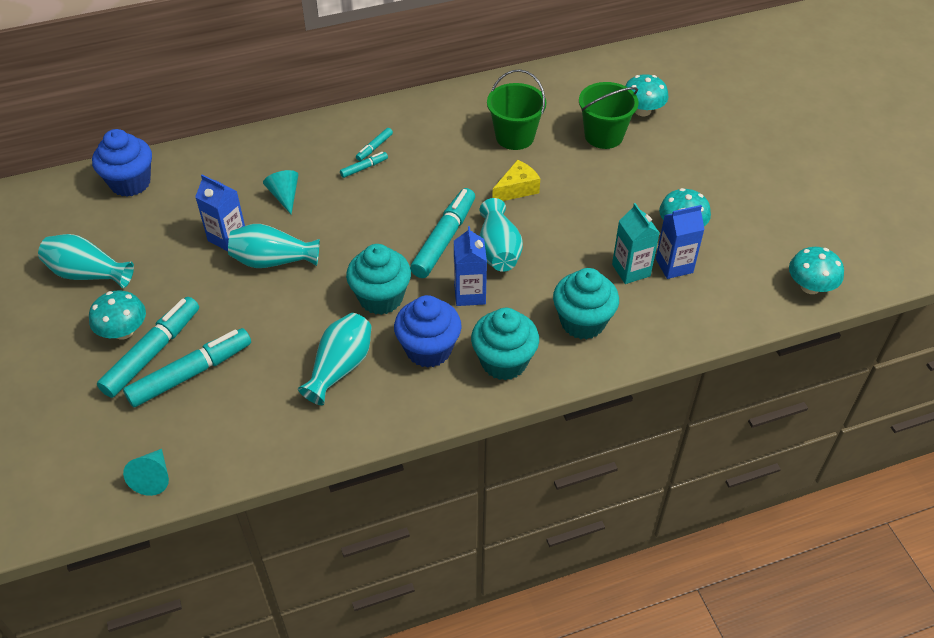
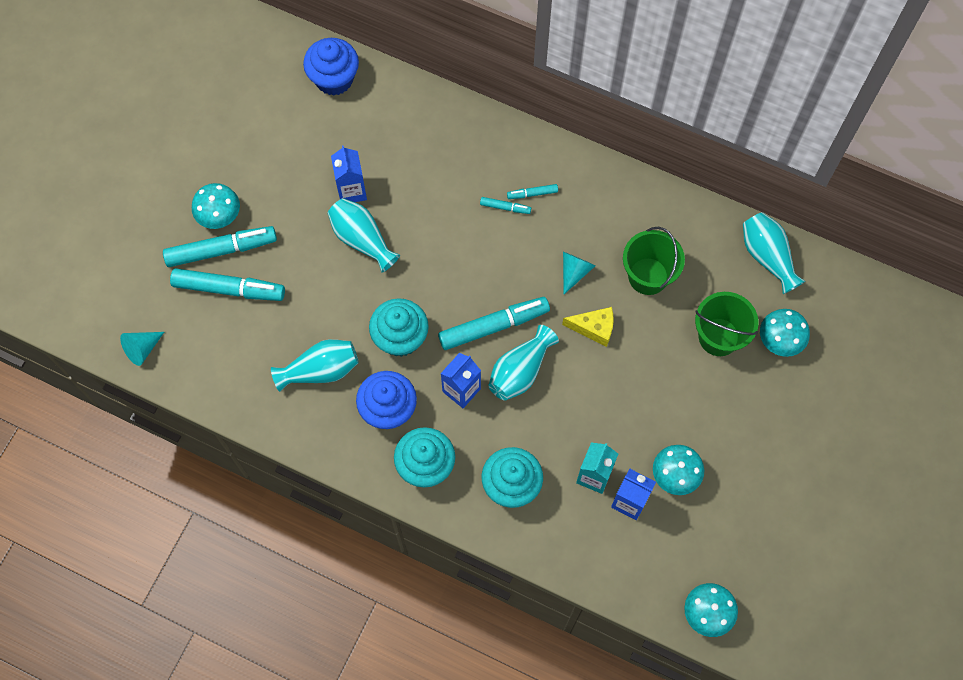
camera: 45 degrees right, 20 degrees up
turquoise vase [38,234,134,288] -> turquoise vase moved to [743,212,806,294]
turquoise cone [263,170,298,214] -> turquoise cone moved to [563,252,596,294]

